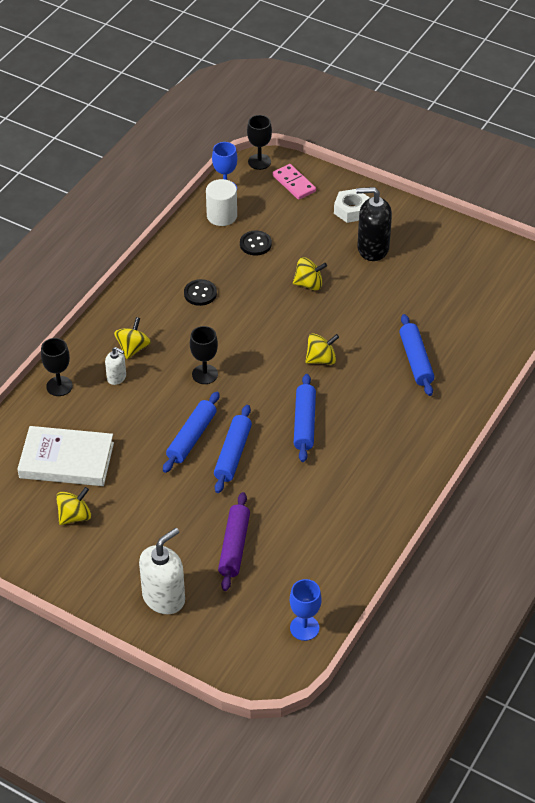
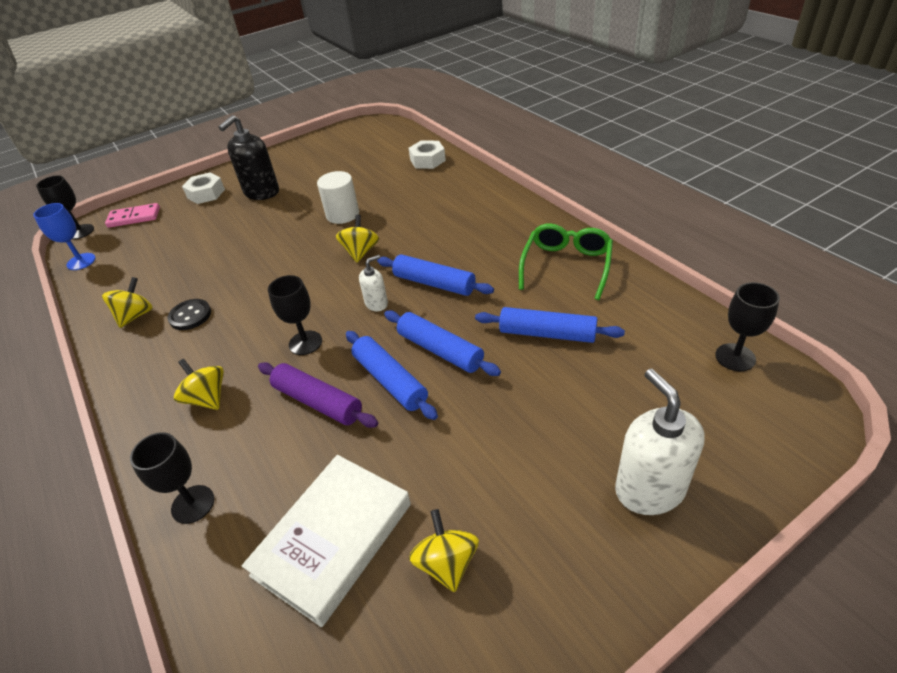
camera: 60 degrees left, 5 degrees down
white soap dispenser [105,347,126,385] -> white soap dispenser moved to [359,255,388,311]
white cylinder [206,179,237,226] -> white cylinder moved to [317,171,359,224]
purple rolling pin [218,492,250,591] -> purple rolling pin moved to [258,362,378,428]
black button [240,230,272,256] -> none
blue goblet [290,579,322,641] -> black goblet [715,282,780,371]
yellow spinning top [293,257,327,291] -> yellow spinning top moved to [102,277,153,328]
blue rolling pin [399,314,434,396] -> blue rolling pin moved to [475,307,625,343]
none -> white nut [409,140,446,169]
none -> green glasses [519,224,613,300]

